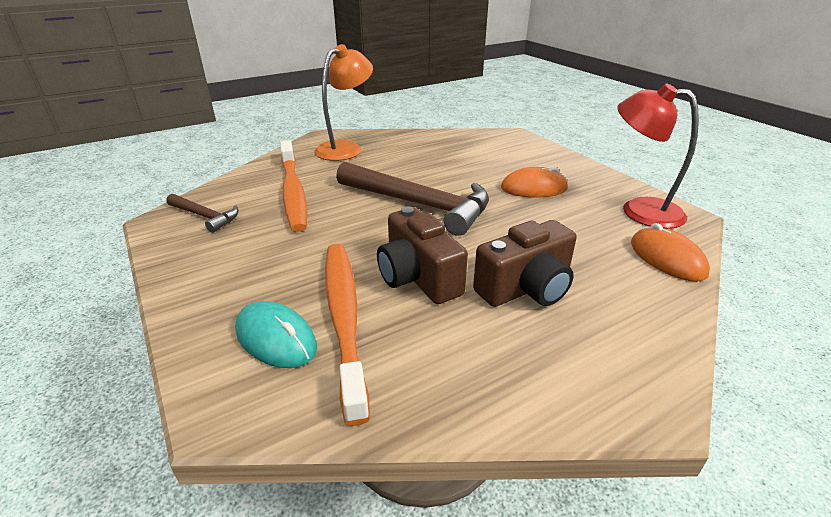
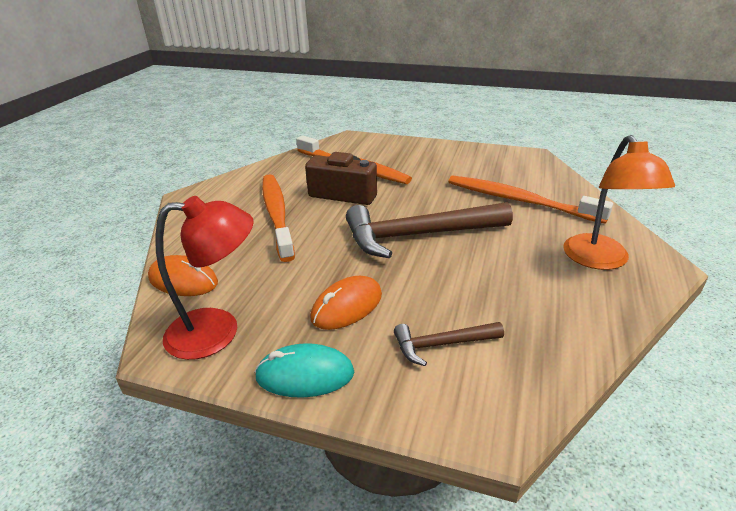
camera: 140 degrees right, 0 degrees up
brown hammer [167,194,238,233] -> brown hammer moved to [394,322,504,366]
turquoise mouse [235,301,317,368] -> turquoise mouse moved to [254,343,354,398]
brown camera [473,220,577,307] -> orange toothbrush [262,174,295,262]

